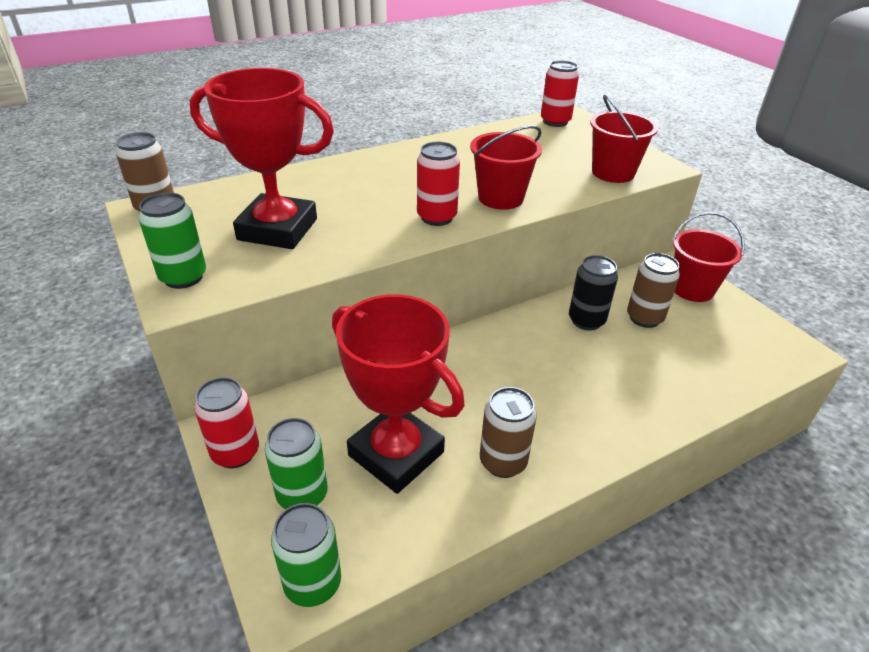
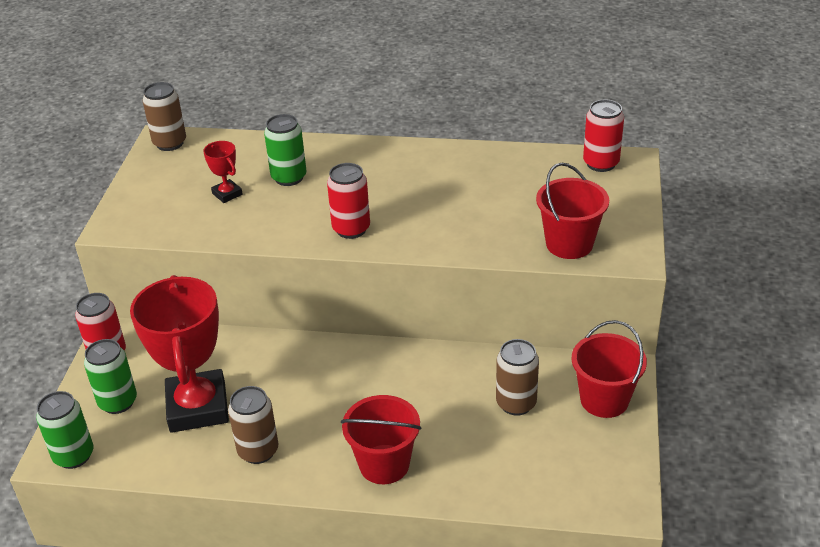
camera: 40 degrees right, 0 degrees up
green can [139,193,206,289] -> green can moved to [264,114,307,186]
red trophy [190,68,334,249] -> red trophy [203,141,242,203], size x0.42
red bucket [470,125,542,210] -> red bucket moved to [341,395,421,484]
black can [569,255,618,331] -> none

